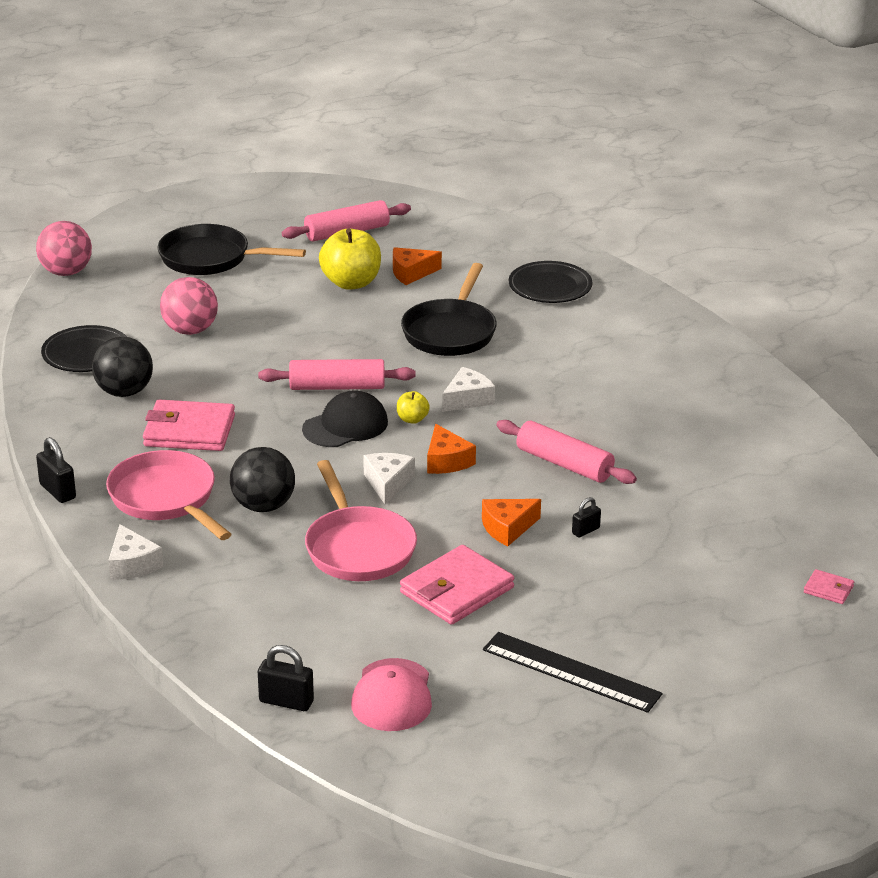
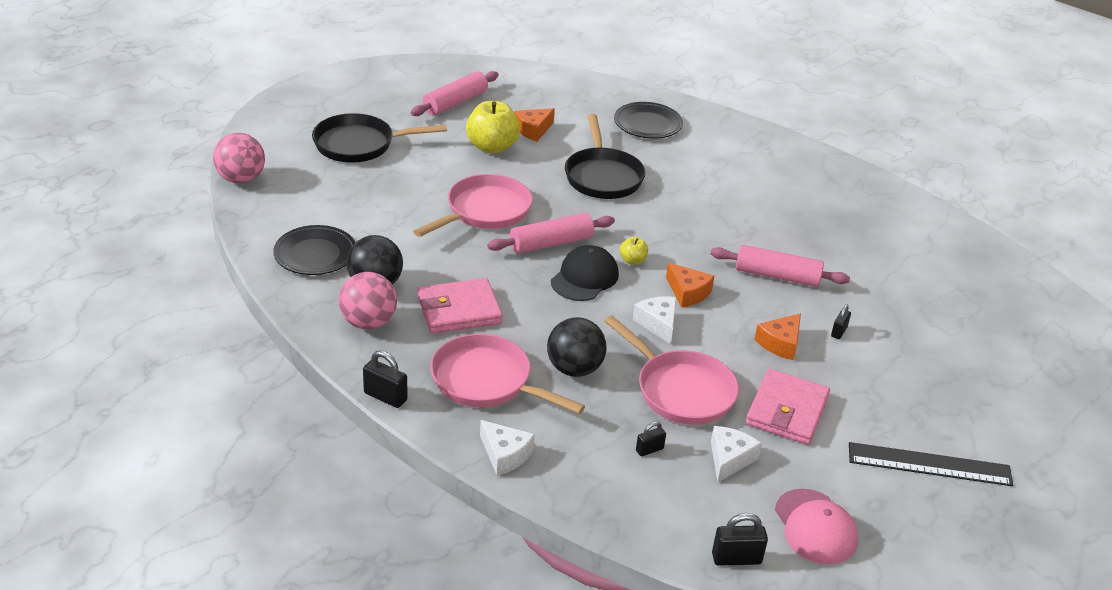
camera: 25 degrees left, 5 degrees up
pink ball [160,277,218,335] -> pink ball moved to [339,272,397,329]
white cheese [442,367,495,412] -> white cheese moved to [711,426,762,483]
pink wallet [804,569,854,604] -> none
none -> pink pan [413,174,532,237]
none -> black padlock [636,422,666,457]

